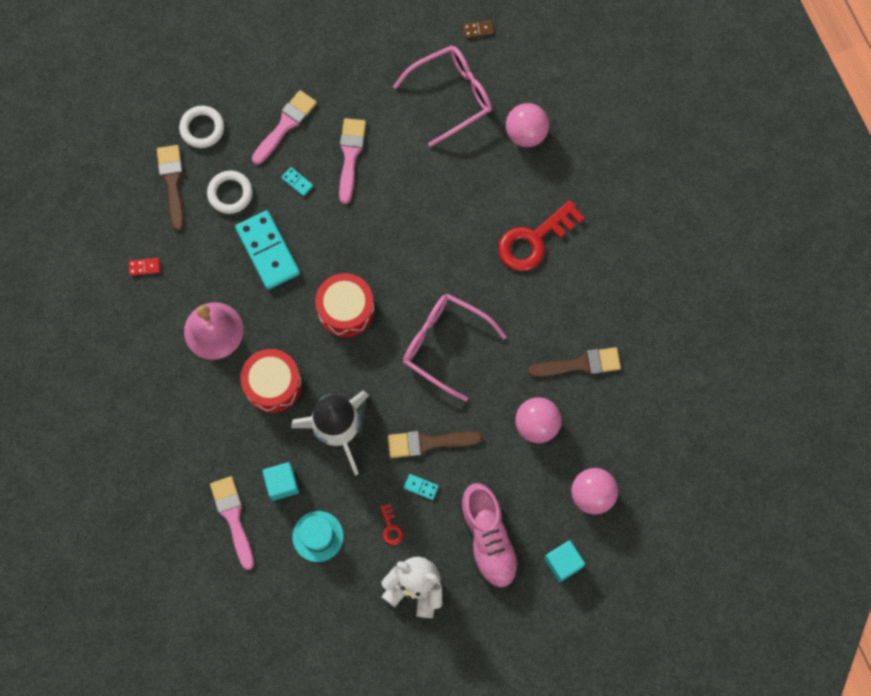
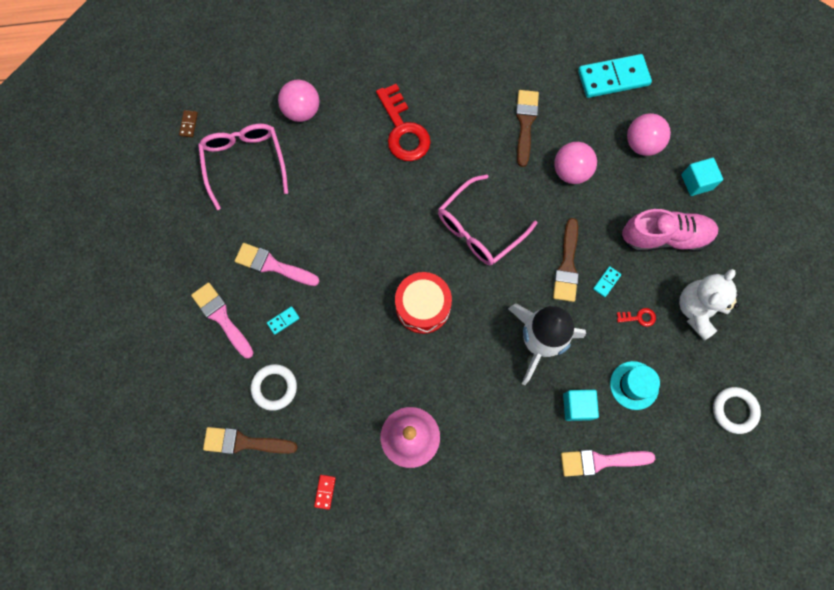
camera: 75 degrees left, 0 degrees up
white ring [179,106,224,148] -> white ring moved to [713,387,761,434]
turquoise domino [235,210,300,290] -> turquoise domino moved to [578,54,652,98]
red drum [240,349,302,413] -> none

